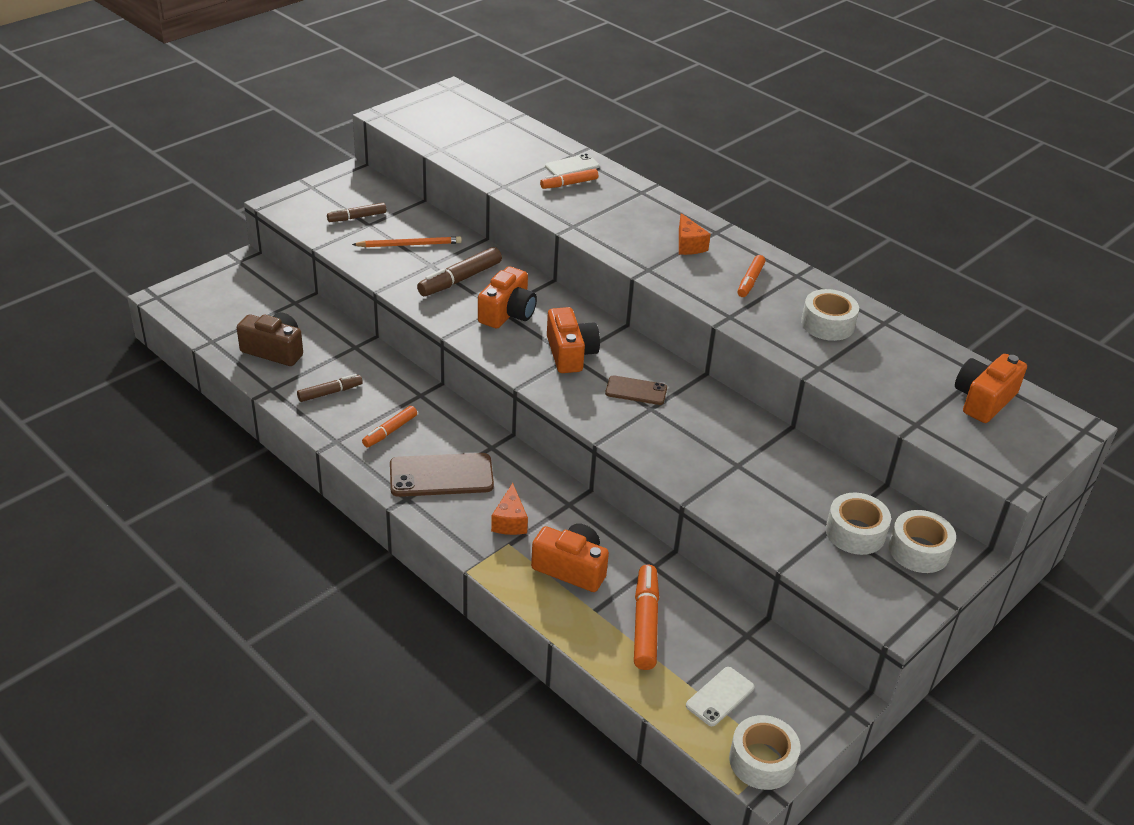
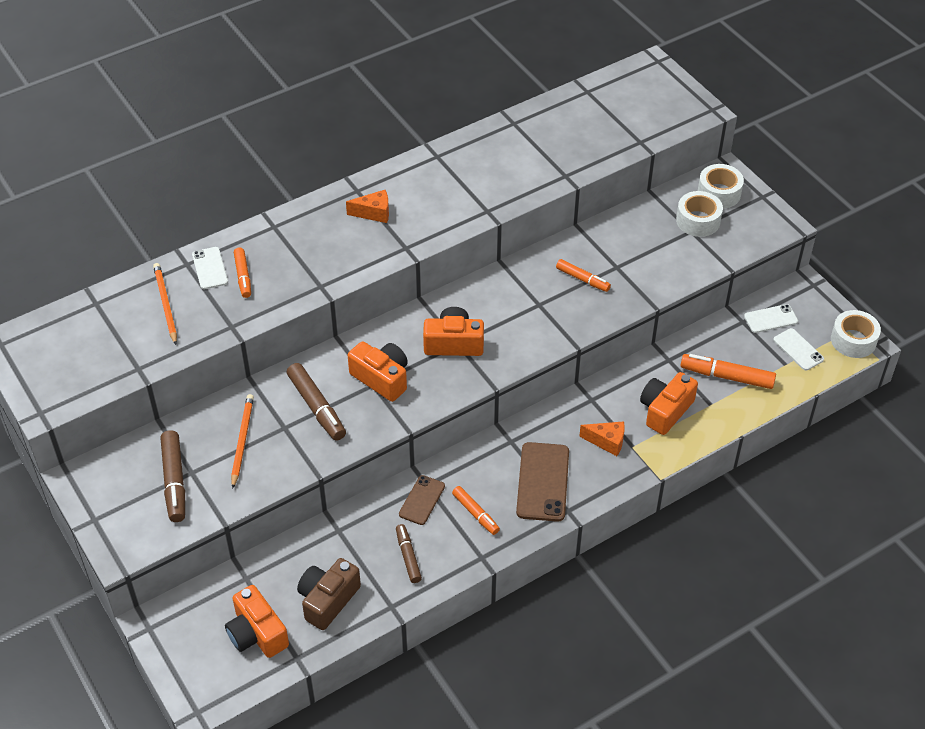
camera: 75 degrees left, 10 degrees up
brown marker [327,203,386,222] -> brown marker [161,430,185,522], size x1.57
brown phone [605,375,667,405] -> brown phone moved to [399,475,445,525]
orange marker [737,255,766,297] -> orange marker moved to [556,259,611,292]
white tape [801,289,859,341] -> none
orange camera [955,354,1027,423] -> orange camera moved to [225,585,289,658]
none -> orange pencil [153,263,177,345]
none -> white phone [744,304,798,333]

